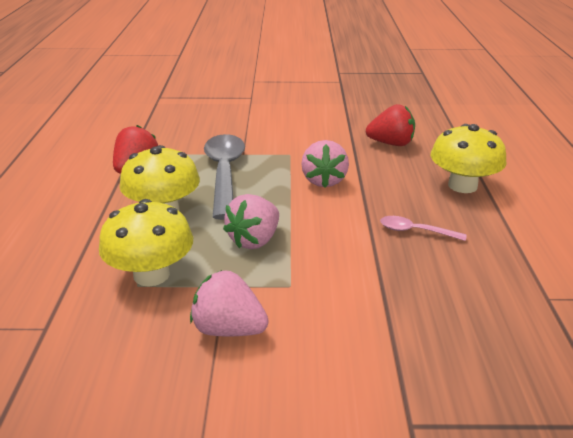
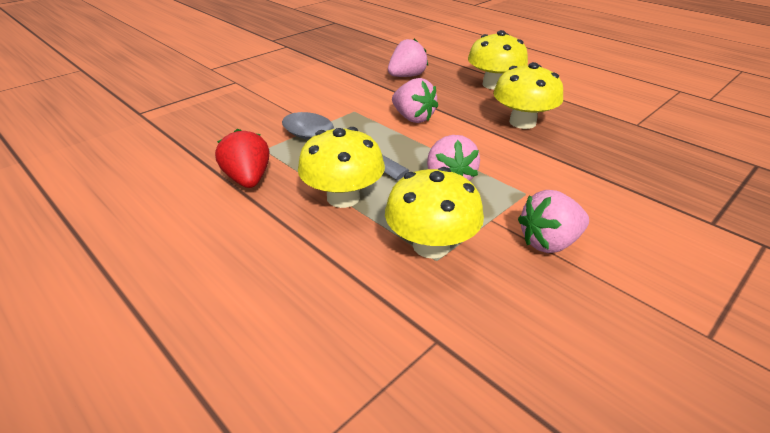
camera: 45 degrees left, 5 degrees up
red strawberry [366,104,415,146] -> pink strawberry [388,38,428,77]
pink spoon [380,216,467,241] -> yellow mushroom [493,62,563,129]

